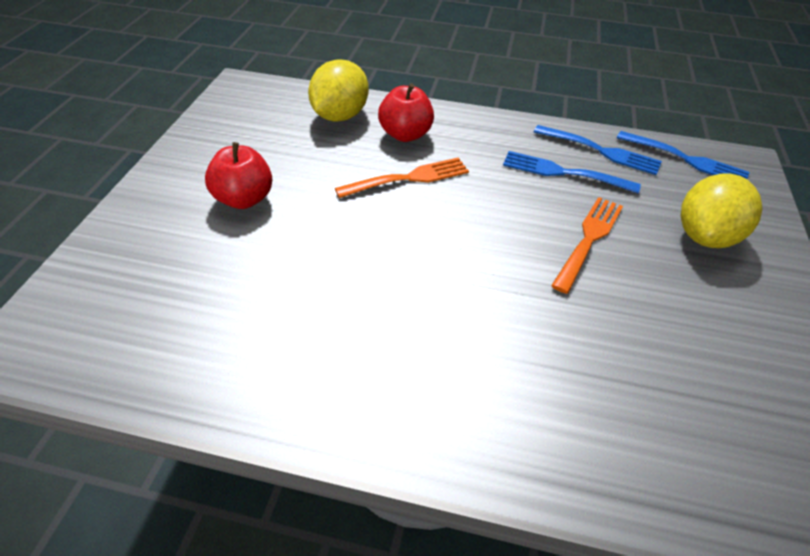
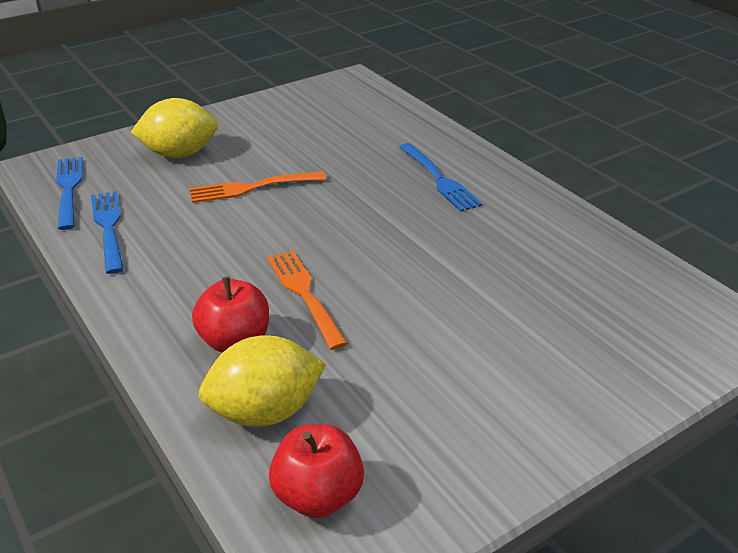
camera: 135 degrees left, 10 degrees down
red apple [205,142,272,209] -> red apple moved to [269,424,364,518]
orange fork [335,157,469,198] -> orange fork turned 45 degrees clockwise [267,250,348,350]
blue fork [503,151,641,193] -> blue fork moved to [399,143,482,212]

